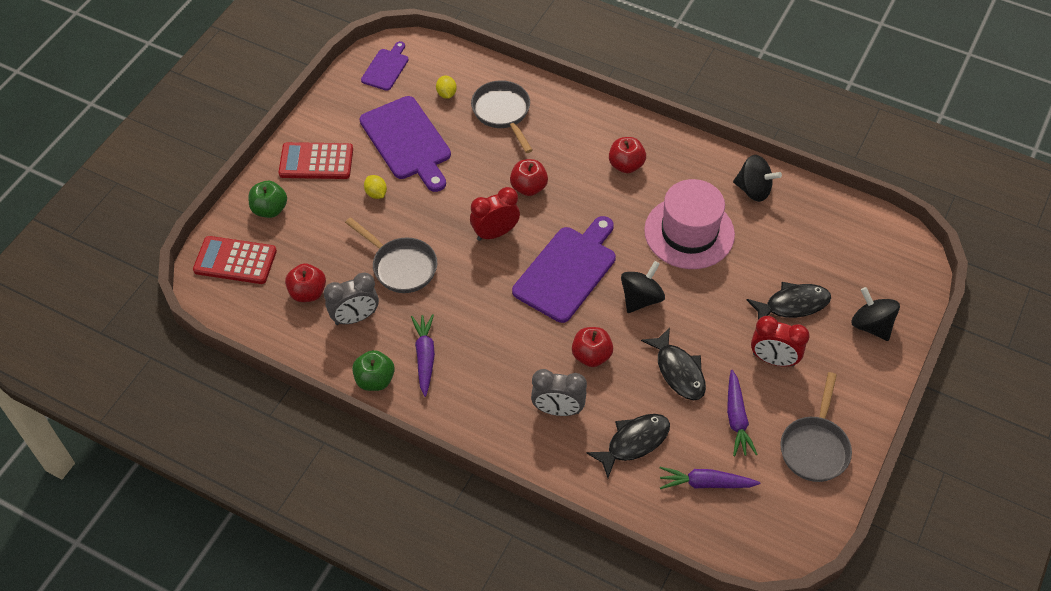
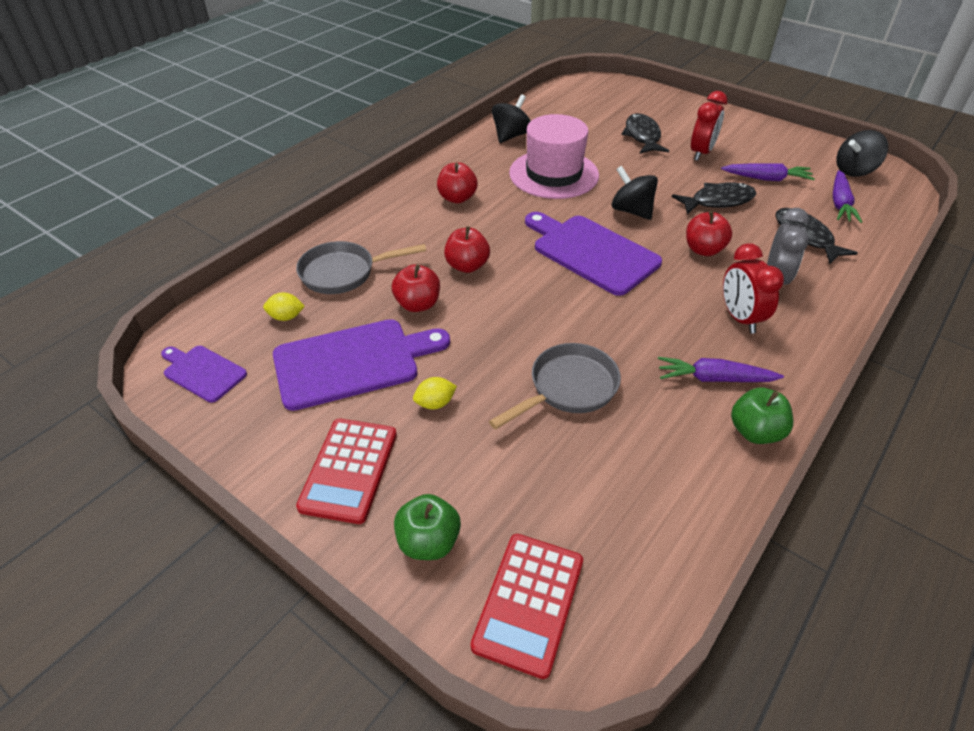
camera: 80 degrees left, 10 degrees down
red apple [285,263,326,302] -> red apple moved to [392,264,440,312]
grey clock [324,272,379,325] -> none
red clock [470,187,520,241] -> red clock moved to [723,243,784,334]
grey pan [780,372,852,482] -> none
black spinning top [851,287,900,341] -> black spinning top moved to [836,130,888,177]

